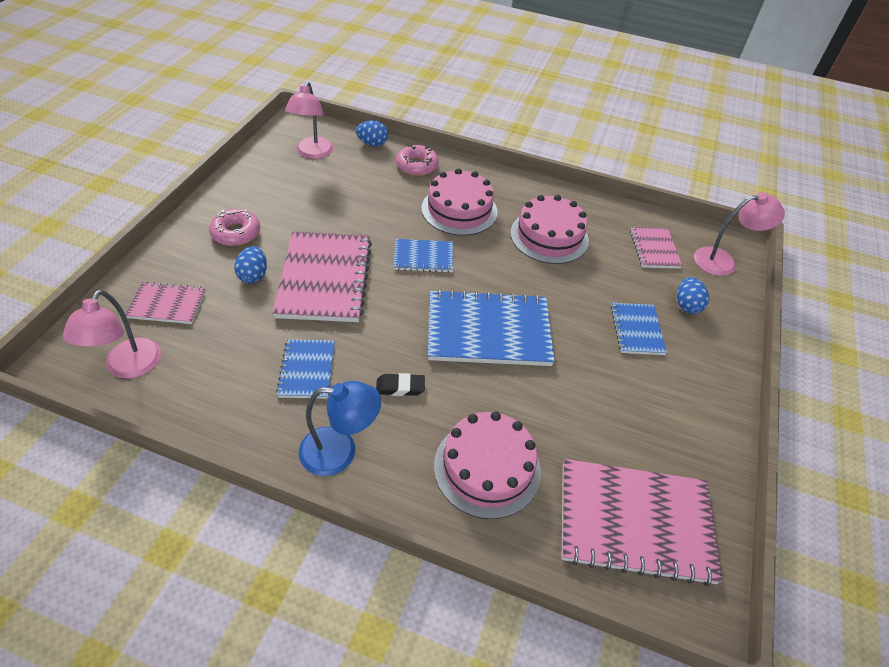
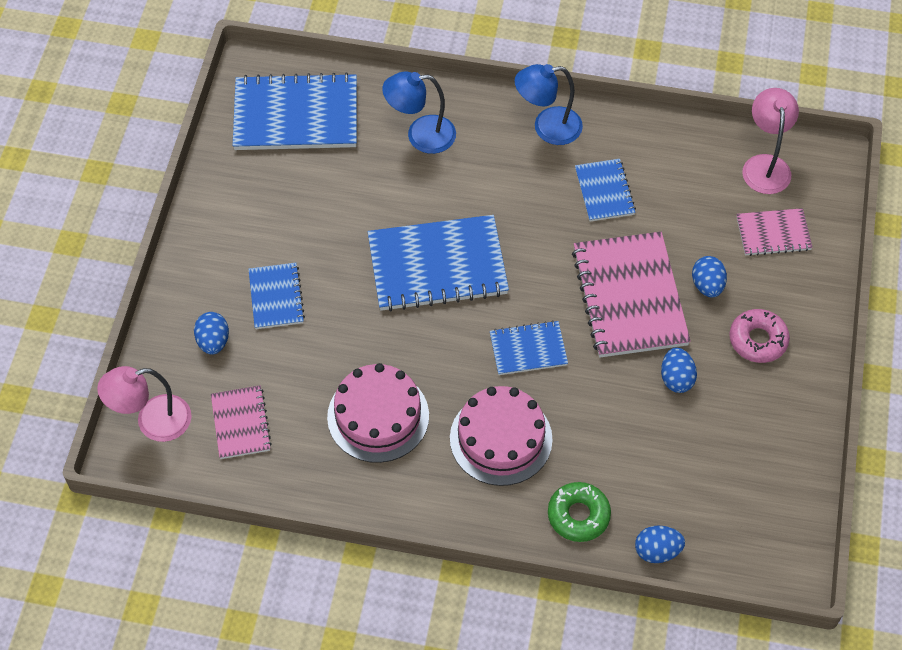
camera: 175 degrees right, 10 degrees up
pink lamp [285,81,334,159] -> none
black eraser [376,373,425,396] -> none
pink donut [396,145,439,176] -> green donut [548,482,611,542]
pink cake [434,411,541,519] -> blue lamp [382,71,456,154]
pink notebook [562,459,723,586] -> blue notebook [233,72,357,150]
none -> blue egg [661,347,697,393]

